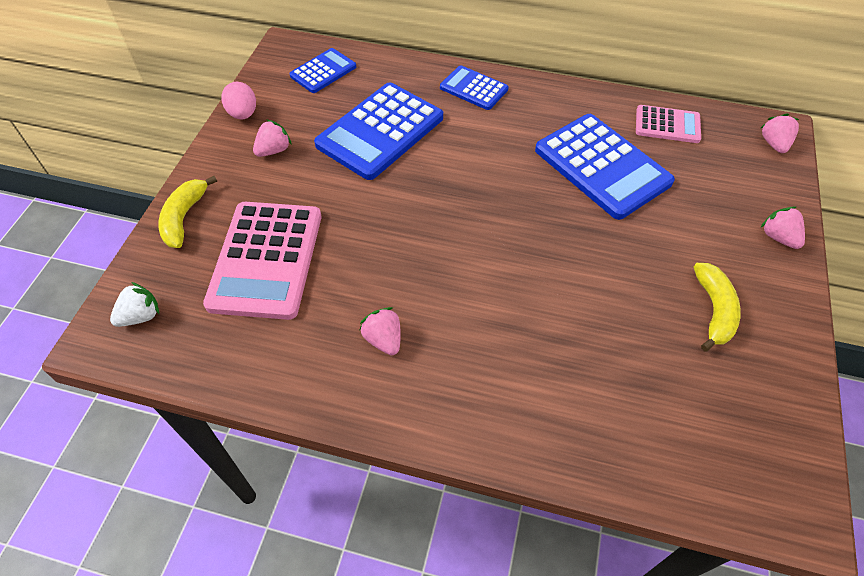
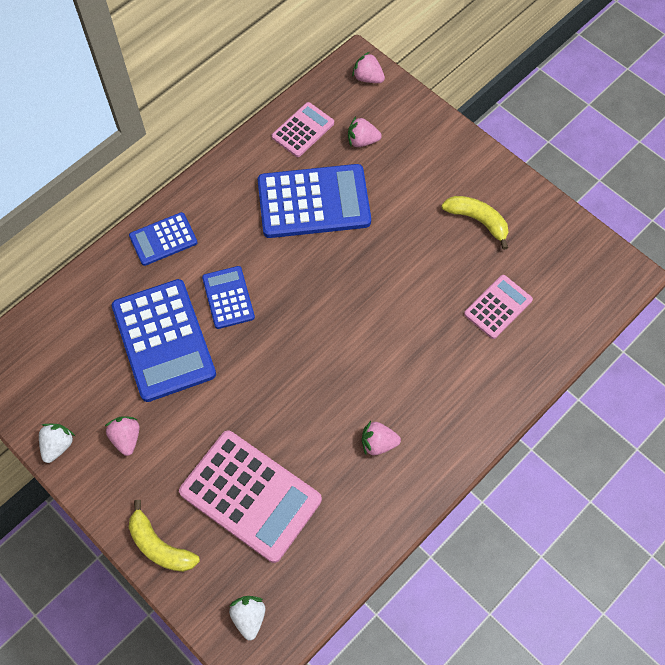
camera: 60 degrees left, 10 degrees up
pink egg [221,82,256,120] -> white strawberry [39,424,75,463]
blue calculator [289,48,356,93] -> blue calculator moved to [202,266,255,329]
pink strawberry [760,207,805,249] -> pink strawberry moved to [348,117,382,147]
none -> pink calculator [464,275,533,339]

